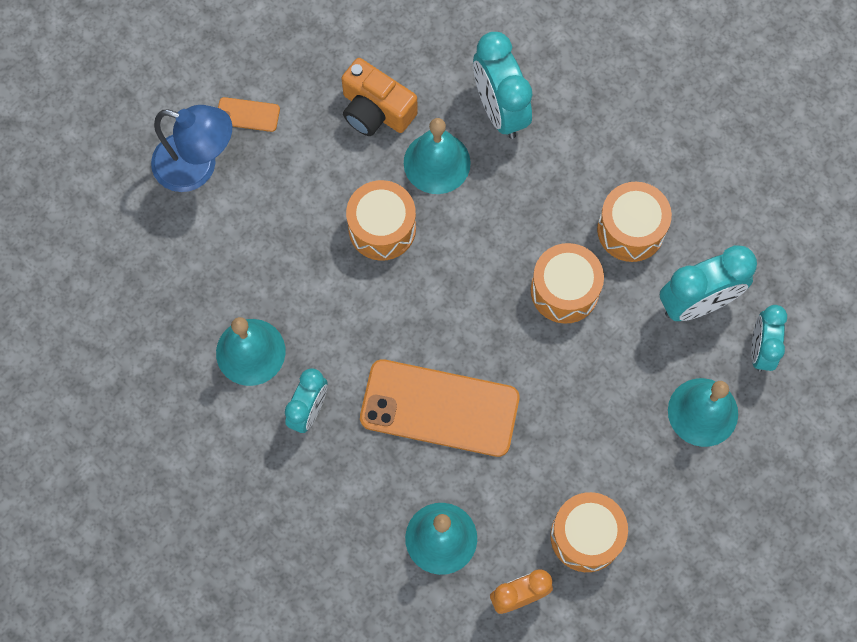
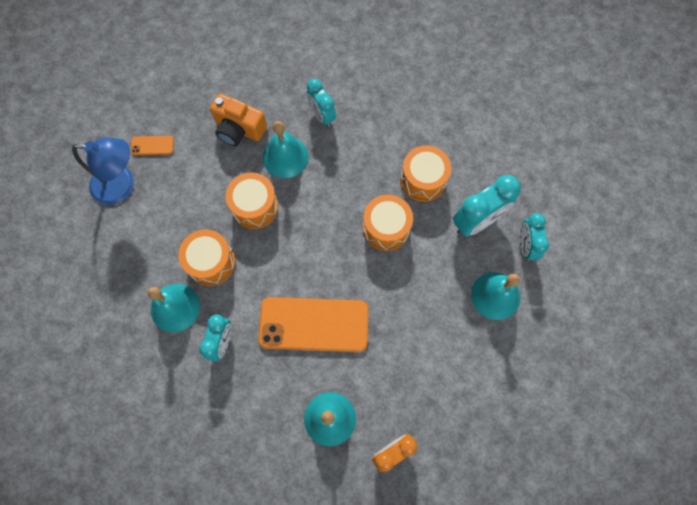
camera: 10 degrees left, 0 degrees up
turquoise clock [473,32,532,139] -> turquoise clock [307,79,336,127], size x0.65
orange drum [550,492,628,572] -> orange drum moved to [178,230,235,286]

